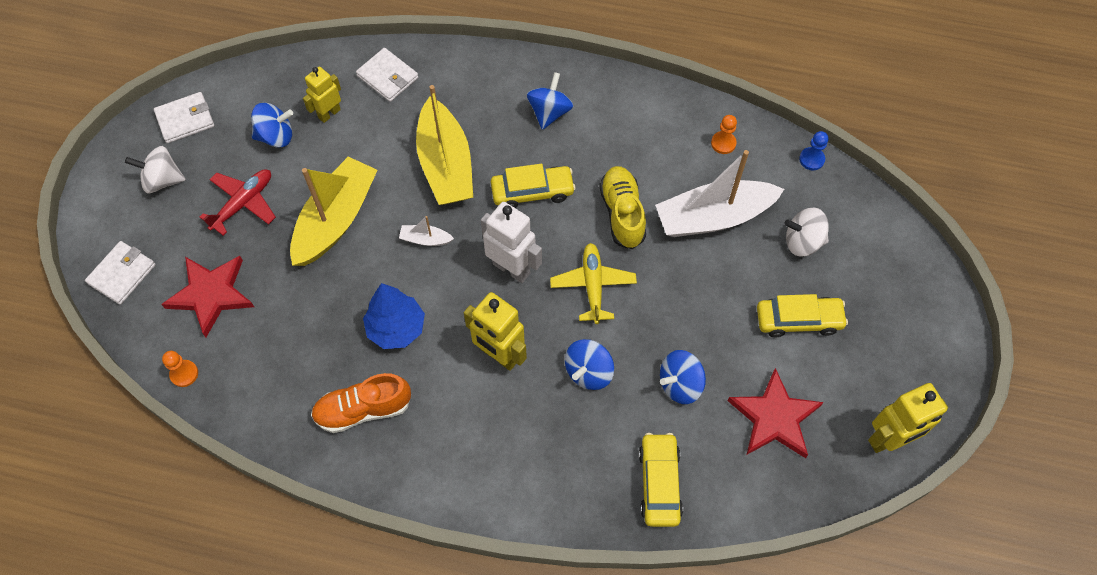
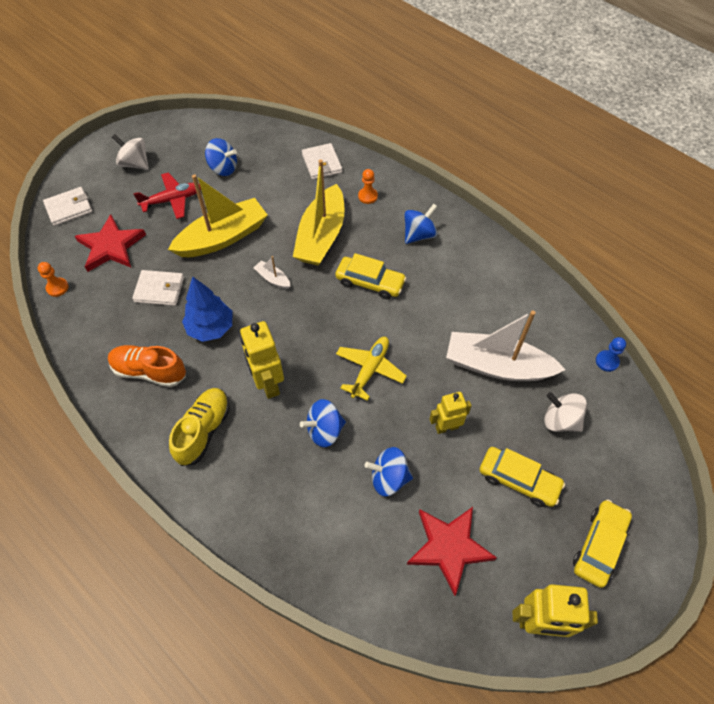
camera: 30 degrees right, 5 degrees down
white wallet [154,92,214,143] -> white wallet moved to [132,270,184,306]
yellow robot [303,67,341,123] -> yellow robot moved to [429,392,472,434]
white robot [481,202,542,283] -> none
yellow shoe [599,166,646,249] -> yellow shoe moved to [169,388,230,466]
yellow car [639,433,683,527] -> yellow car moved to [573,499,632,588]
orange pawn [711,115,737,154] -> orange pawn moved to [358,169,378,204]

